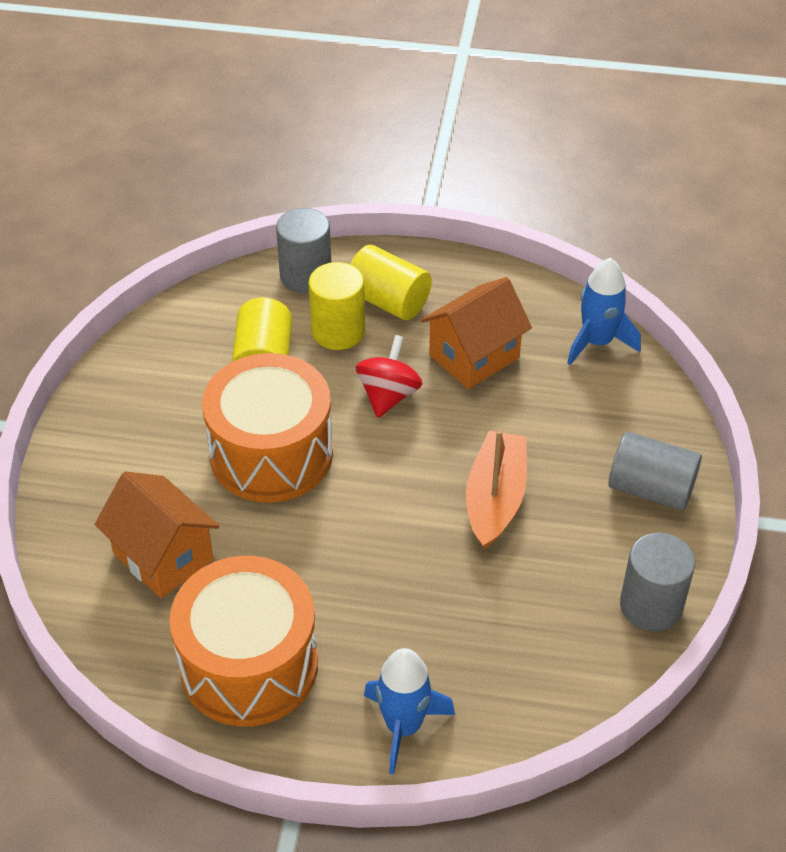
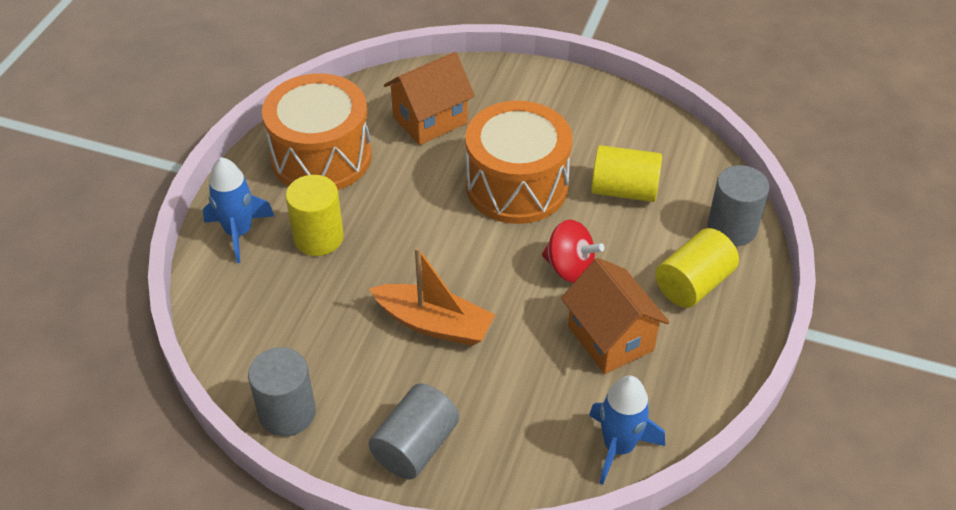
camera: 100 degrees right, 0 degrees up
yellow cylinder [308,262,365,350] -> yellow cylinder moved to [285,175,344,256]

